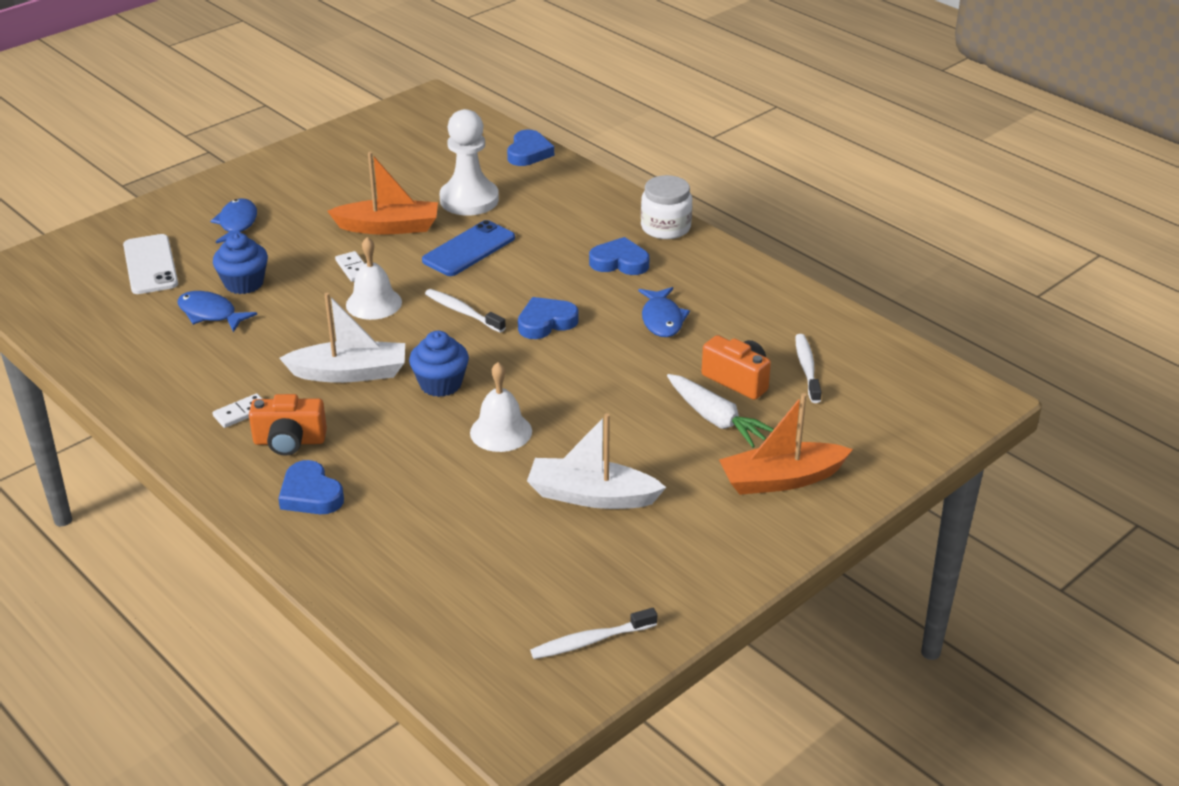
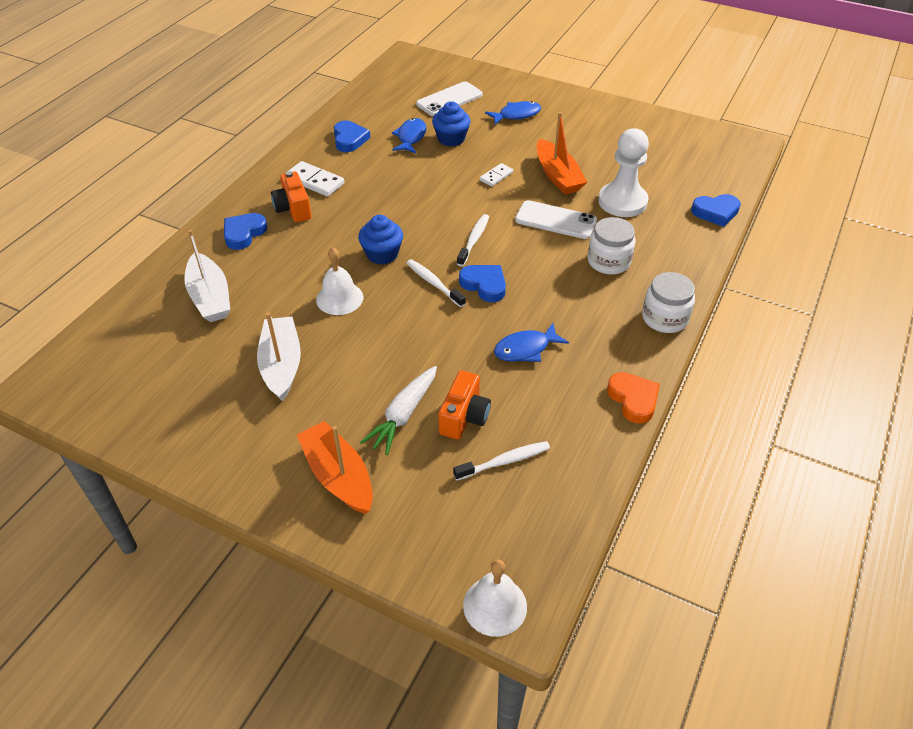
camera: 70 degrees right, 10 degrees up
white domino [212,393,262,428] -> white domino [287,161,344,197], size x1.65
white boat [279,293,405,383] -> white boat moved to [184,230,230,322]
white bell [346,237,402,320] -> white bell moved to [463,560,527,637]
blue phone [422,220,515,276] -> white phone [515,200,597,239]
white toothbrush [530,608,657,659] -> white toothbrush moved to [407,259,466,307]
blue heart [589,237,649,275] -> blue heart moved to [334,120,370,152]
none -> white jar [588,217,636,274]
none -> orange heart [607,372,660,424]

